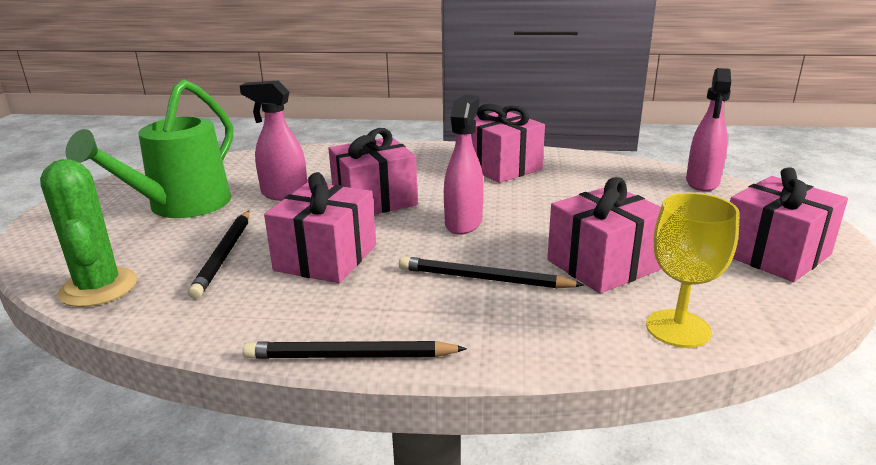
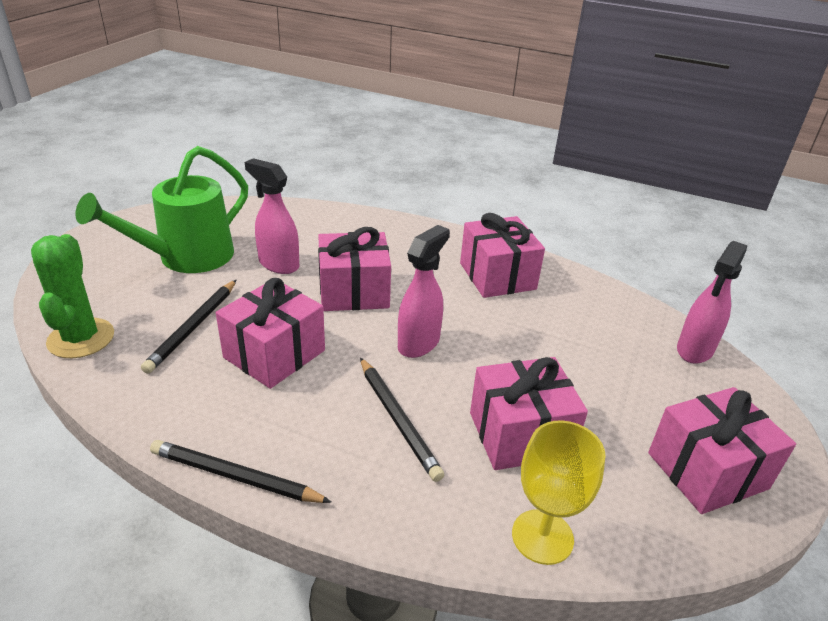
camera: 15 degrees right, 10 degrees up
black pencil [399,256,584,289] -> black pencil turned 150 degrees counterclockwise [360,358,444,482]

